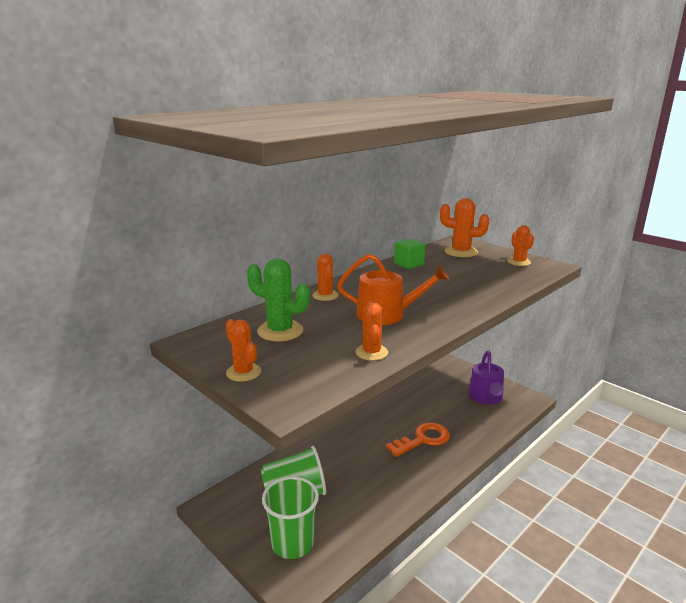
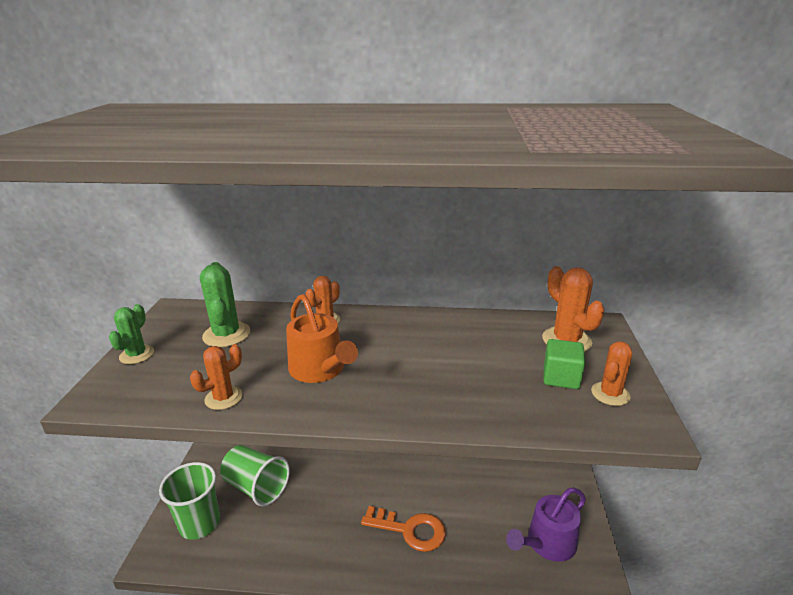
camera: 50 degrees right, 5 degrees up
orange cactus [226,319,261,382] -> green cactus [109,304,154,364]
green cube [394,239,425,269] -> green cube moved to [543,339,585,389]

